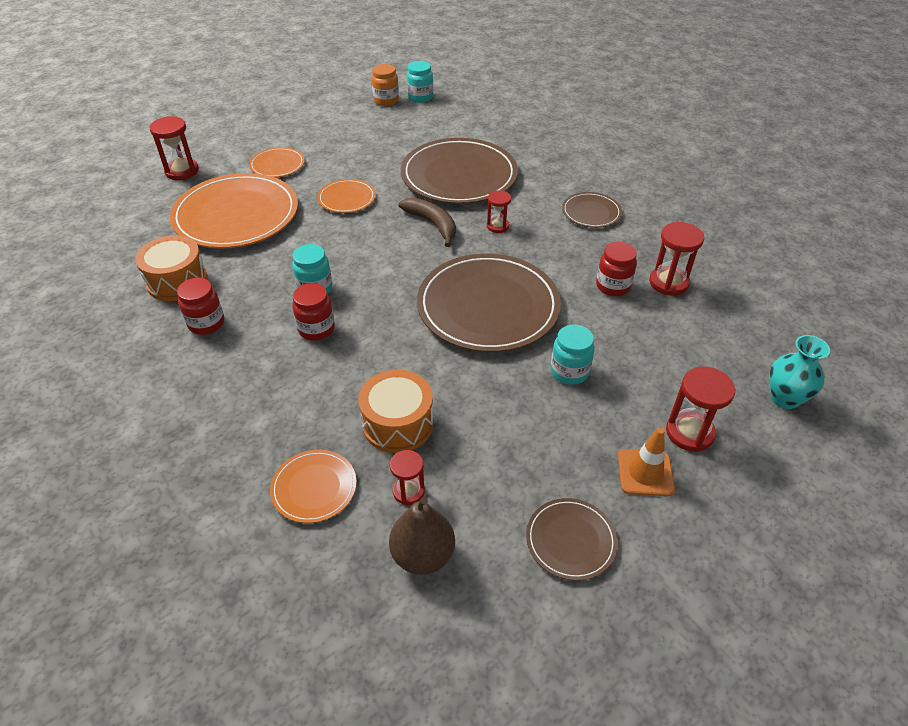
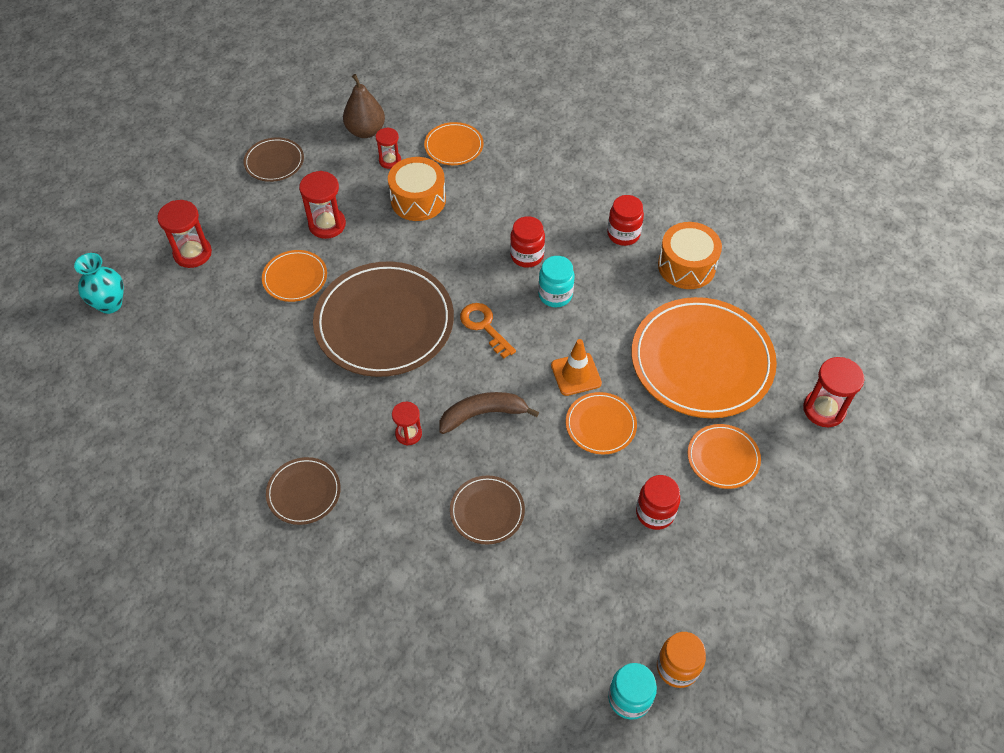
camera: 160 degrees right, 10 degrees up
brown banana [399,197,456,247] -> brown banana turned 135 degrees clockwise [439,392,539,434]
brown plate [401,138,518,204] -> brown plate [450,475,525,545], size x0.48
turquoise jar [551,324,595,385] -> orange plate [262,250,327,302]
red jar [596,242,637,296] -> red jar moved to [636,475,680,530]
orange traffic cone [618,427,675,496] -> orange traffic cone moved to [551,339,602,396]
red hourglass [649,222,704,296] -> red hourglass moved to [299,171,346,239]
none -> orange key [460,303,516,358]

